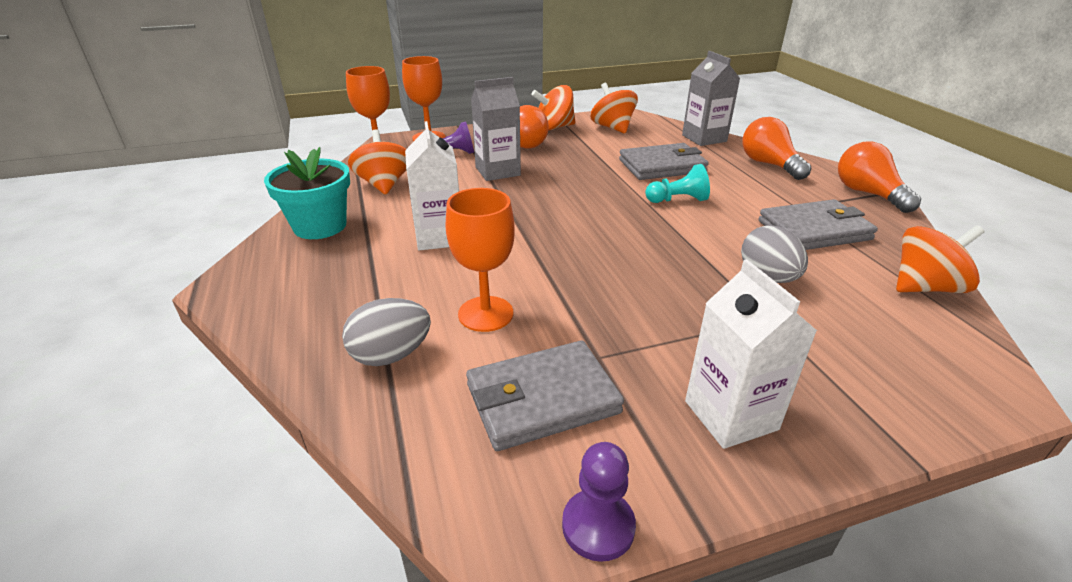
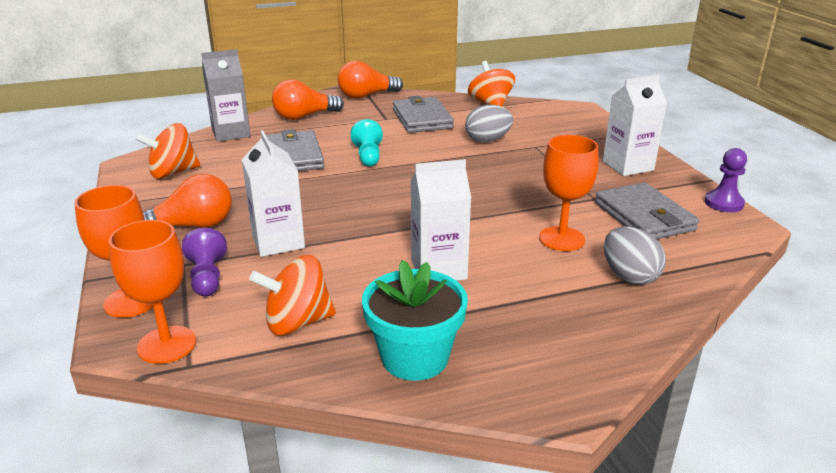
camera: 90 degrees left, 5 degrees down
grey carton [471,77,521,181] -> white carton [242,130,305,257]
orange spinning top [531,85,575,131] -> none

